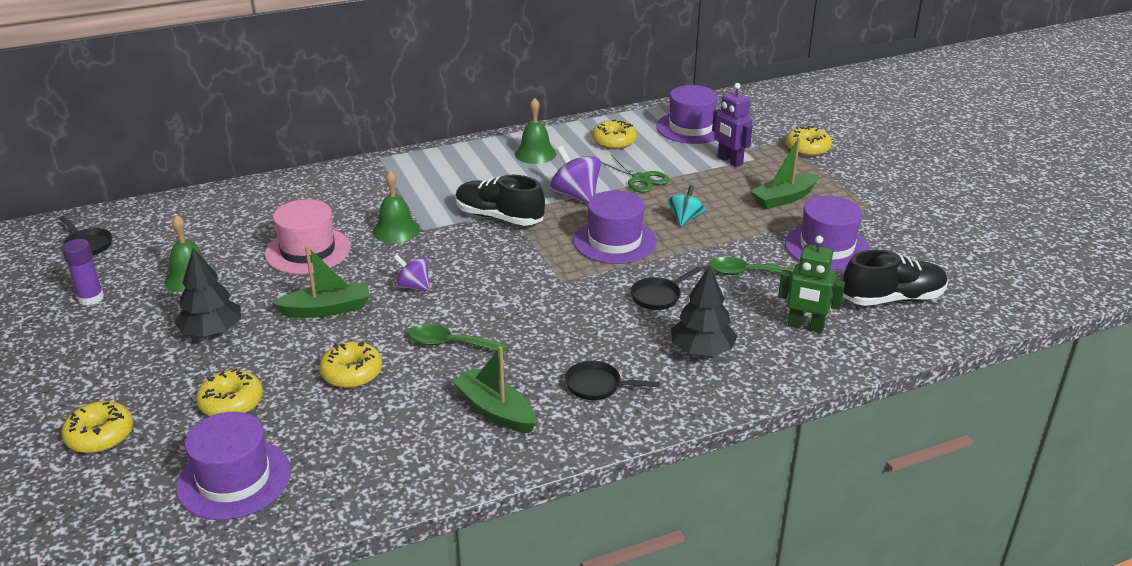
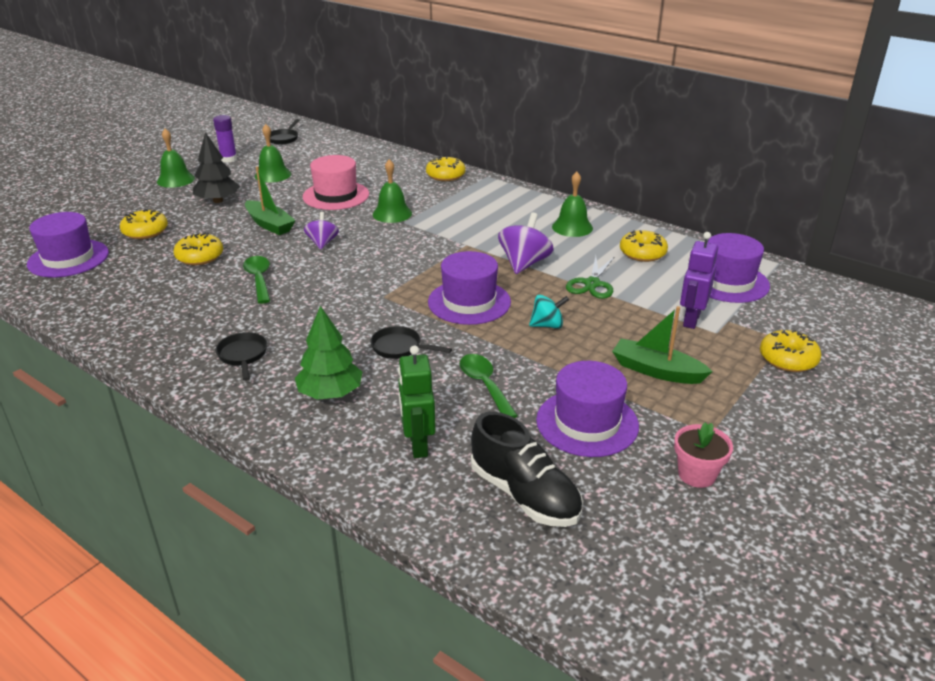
camera: 60 degrees right, 0 degrees up
yellow donut [62,401,133,453] -> yellow donut moved to [426,156,465,181]
green boat [452,346,536,433] -> none
black shoe [455,175,545,226] -> none
black tree [671,266,737,356] -> green tree [295,306,362,400]
none -> green bell [157,129,195,188]
none -> pink flower pot [674,422,733,488]

